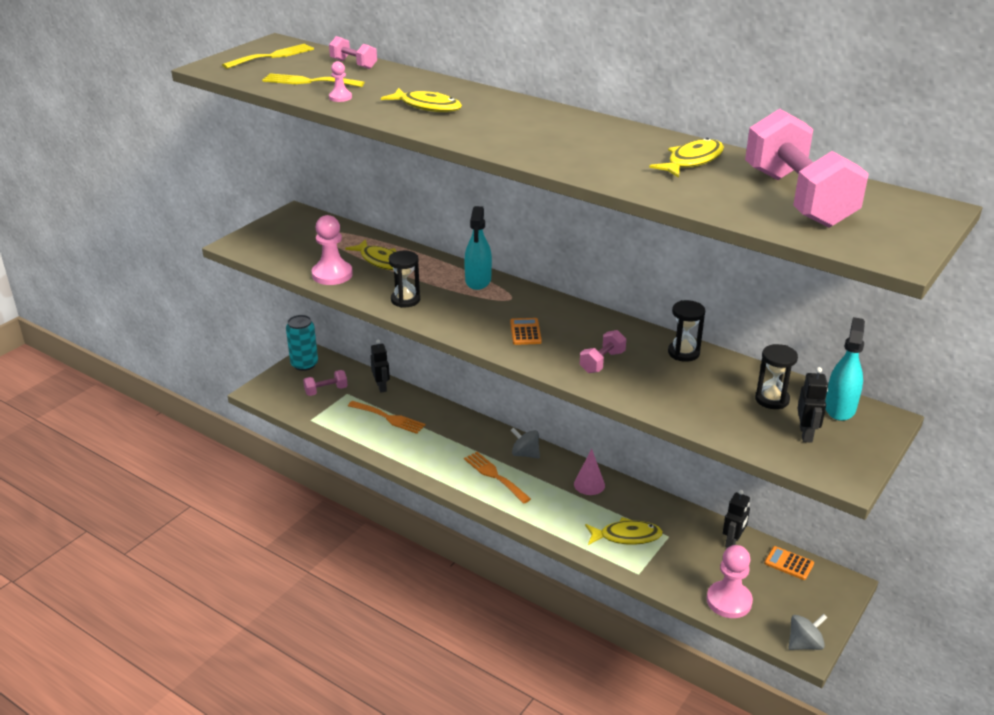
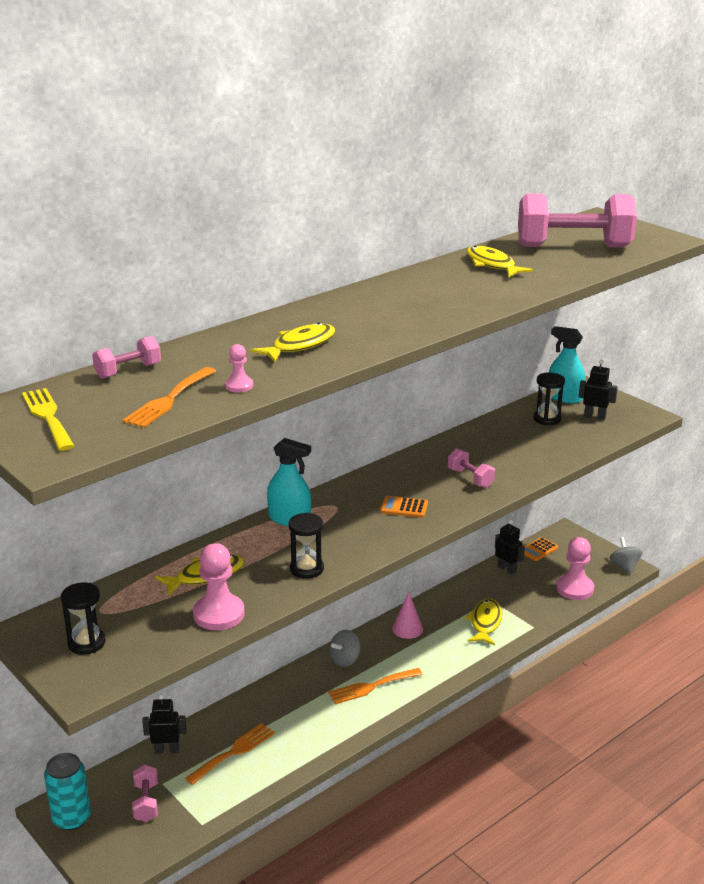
camera: 75 degrees left, 5 degrees down
yellow fork [262,73,364,87] -> orange fork [123,367,216,428]
black hourglass [668,300,705,362] -> black hourglass moved to [61,583,106,655]

